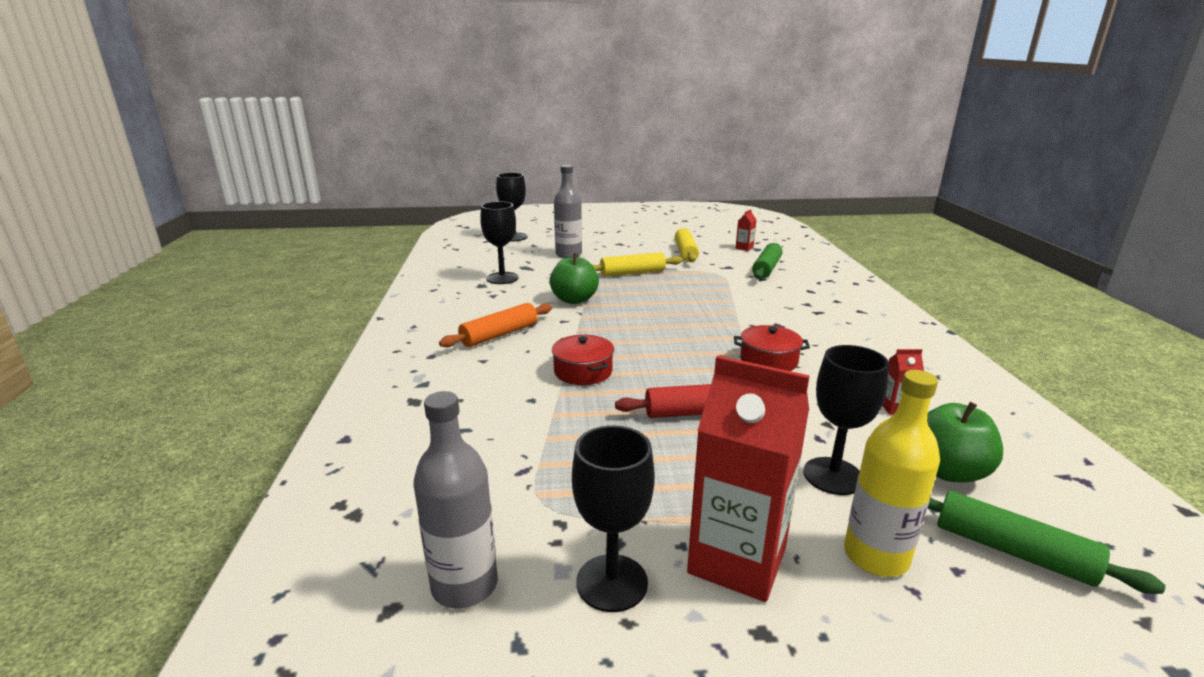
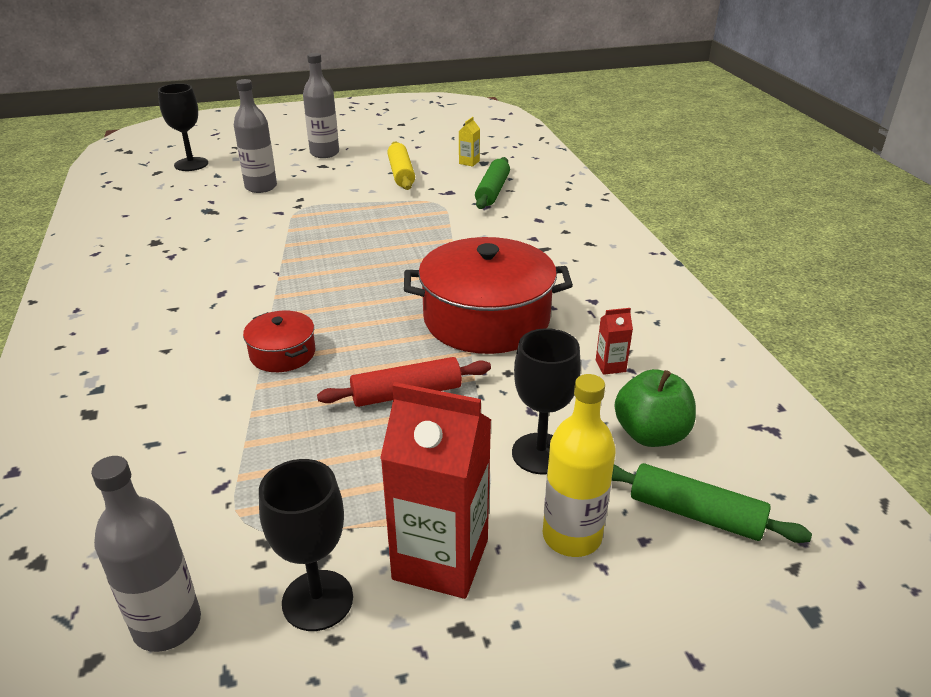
camera: 10 degrees left, 10 degrees up
orange rolling pin [439,303,552,347] -> none
black goblet [480,202,519,284] -> none
green apple [549,253,599,304] -> none
yellow rolling pin [591,252,683,277] -> none
red pot [734,325,810,371] -> red pot [404,237,573,354], size x2.06
red carton [735,209,757,251] -> yellow carton [459,117,480,167]
none -> grey bottle [303,53,339,158]

